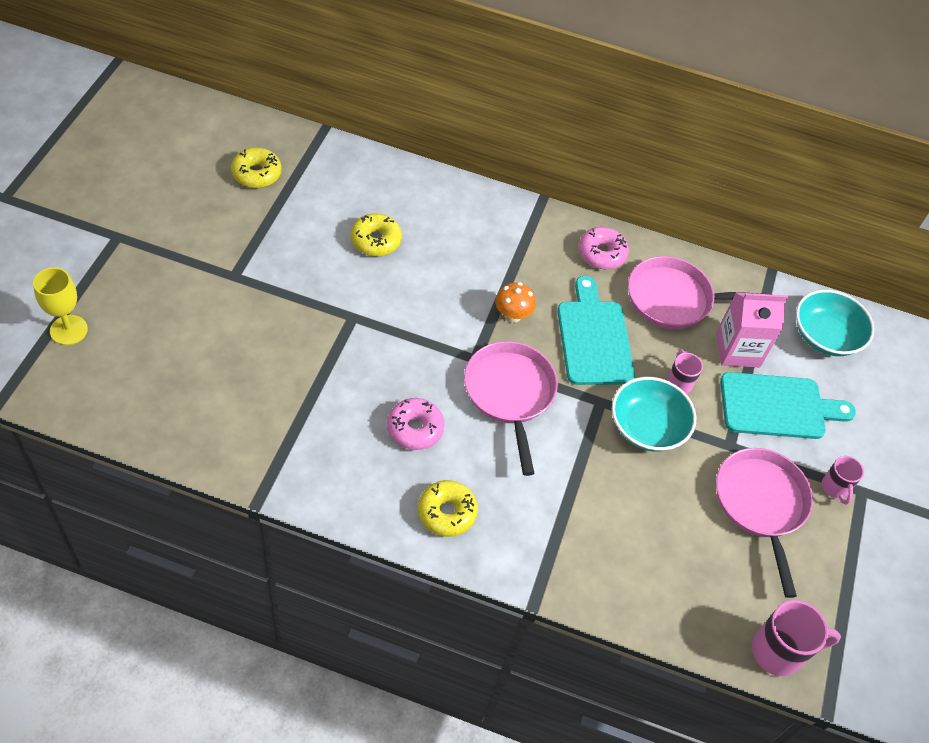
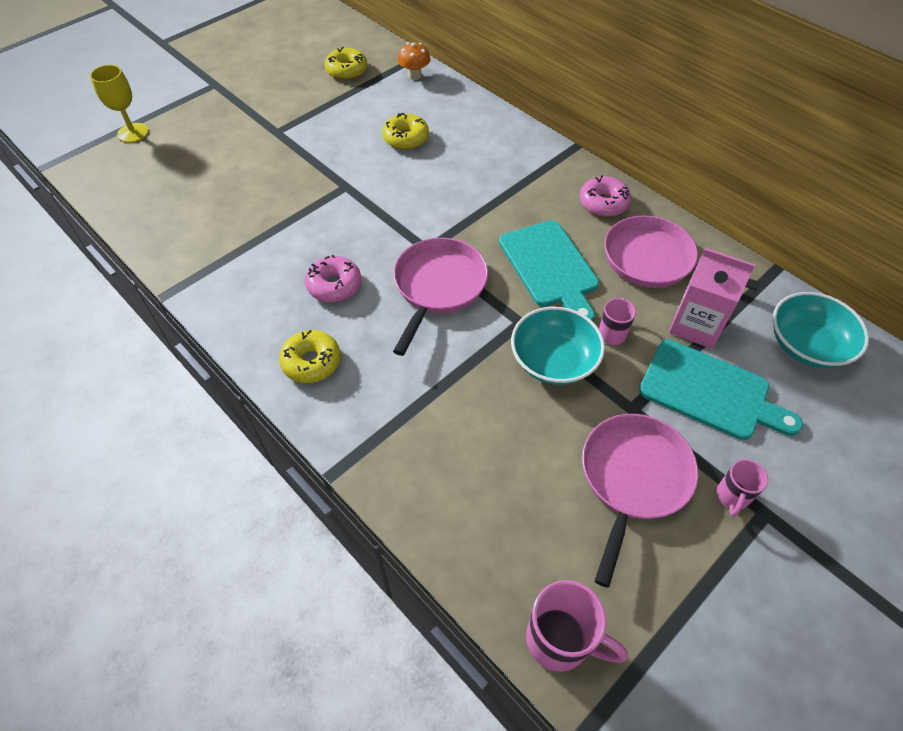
camera: 35 degrees right, 0 degrees up
orange mushroom [495,282,536,323] -> orange mushroom moved to [398,42,430,80]
turquoise cutting board [557,276,635,385] -> turquoise cutting board turned 135 degrees clockwise [499,220,599,321]

